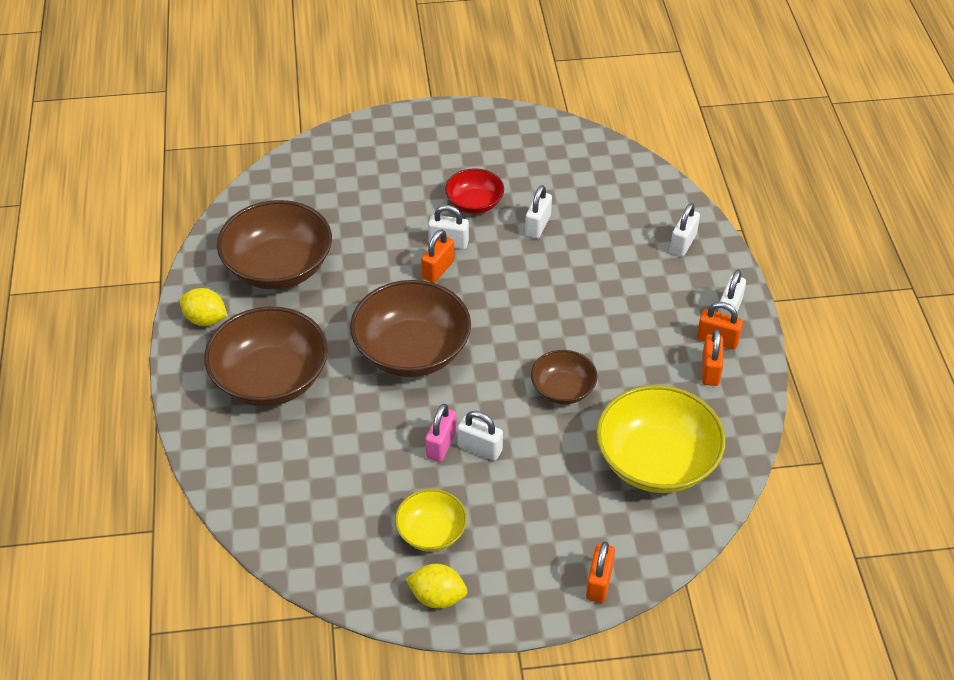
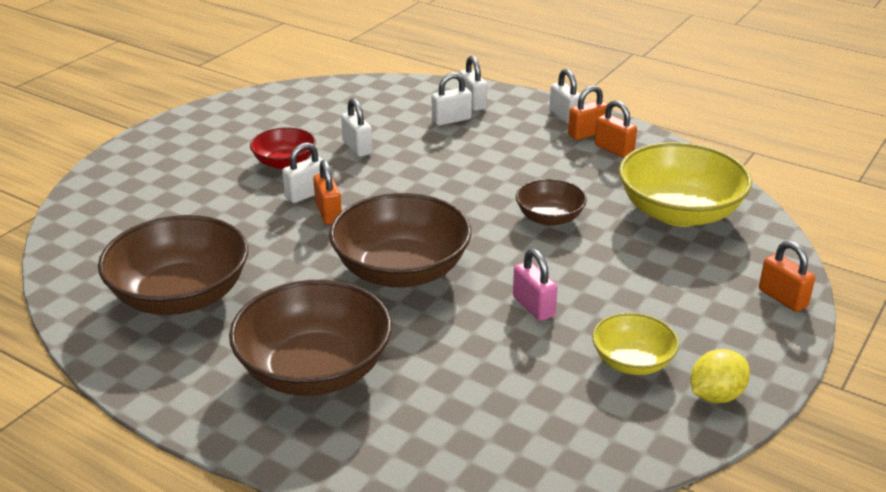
camera: 50 degrees left, 15 degrees down
yellow lemon [179,288,228,326] -> none
white padlock [457,411,503,461] -> white padlock moved to [432,73,472,126]

